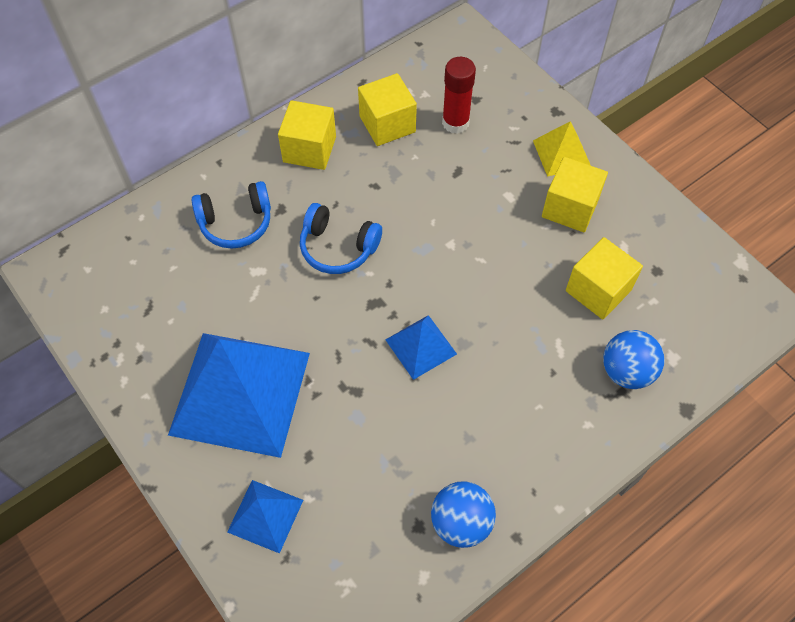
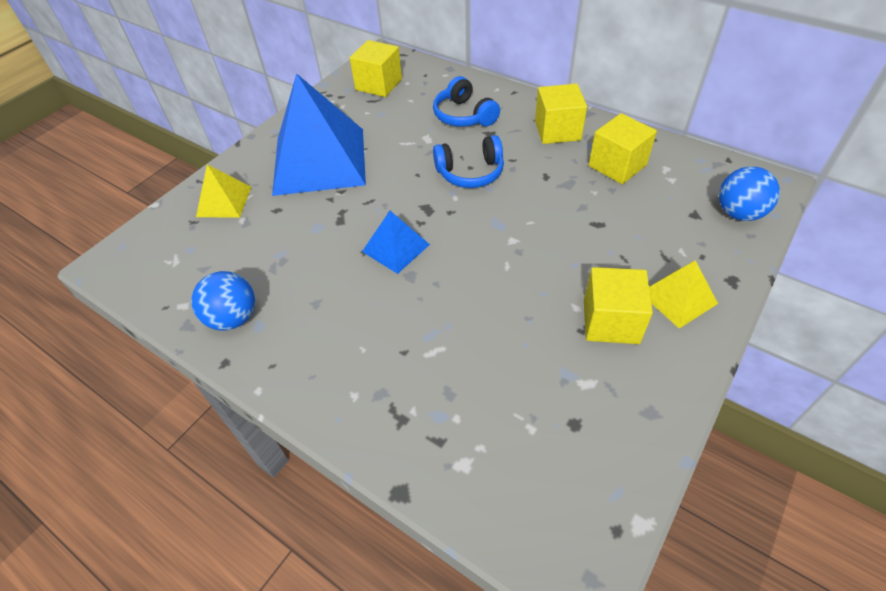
camera: 75 degrees right, 10 degrees down
blue pyramid [227,480,303,554] -> yellow pyramid [196,164,251,217]
blue headphones [300,203,382,274] -> blue headphones turned 105 degrees counterclockwise [433,135,504,188]
red glue stick [442,57,476,134] -> none
yellow cube [566,237,643,320] -> yellow cube moved to [350,40,402,97]
blue ball [603,330,664,389] -> blue ball moved to [719,166,780,221]

